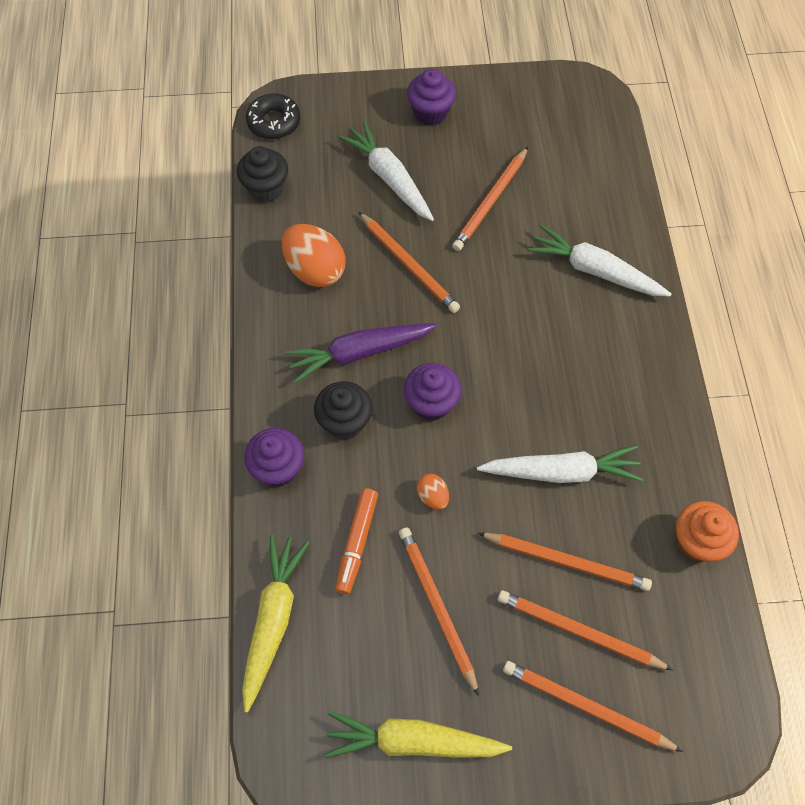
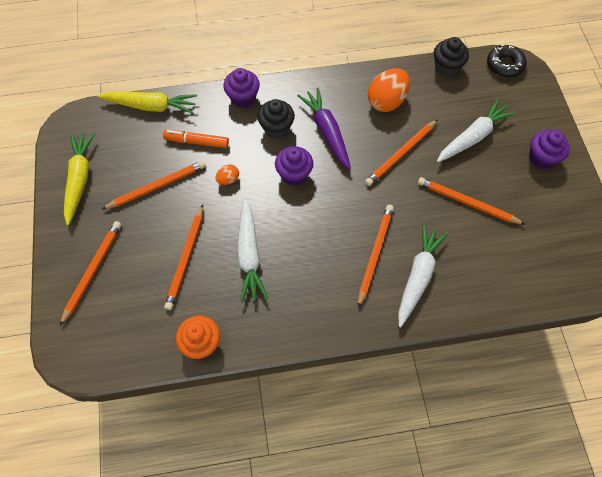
camera: 85 degrees right, 0 degrees up
orange pencil [498,590,673,670] -> orange pencil moved to [358,205,394,308]

